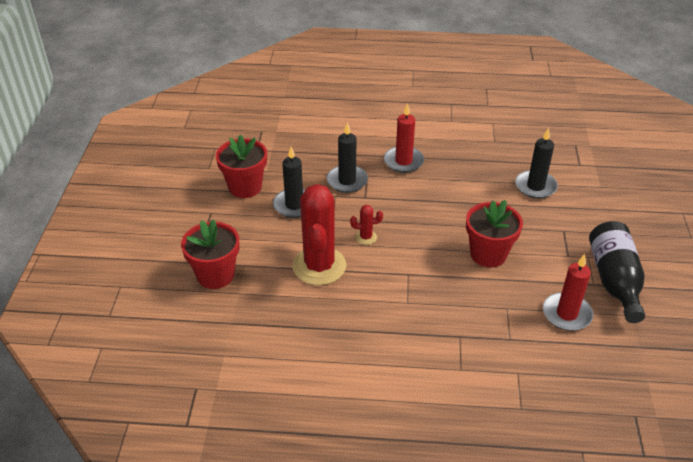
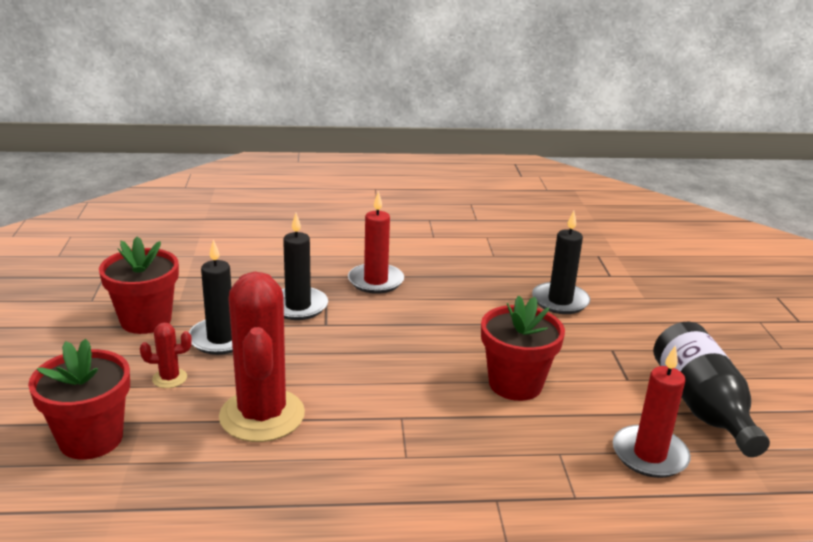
camera: 10 degrees left, 15 degrees down
red cactus [350,205,383,245] -> red cactus moved to [140,323,192,388]

